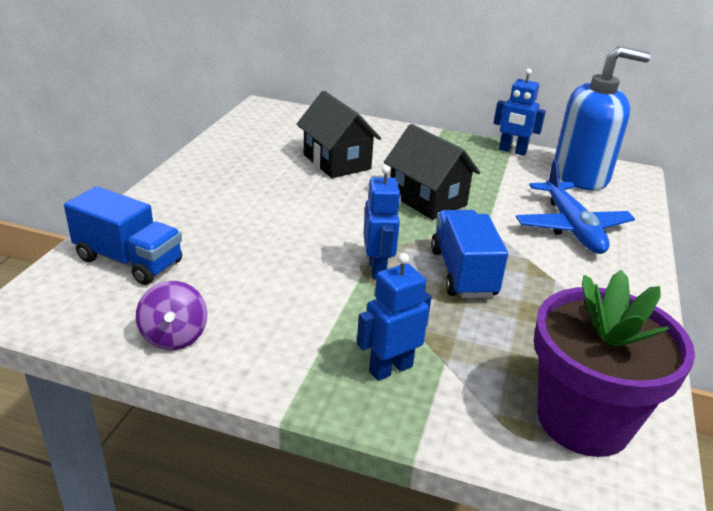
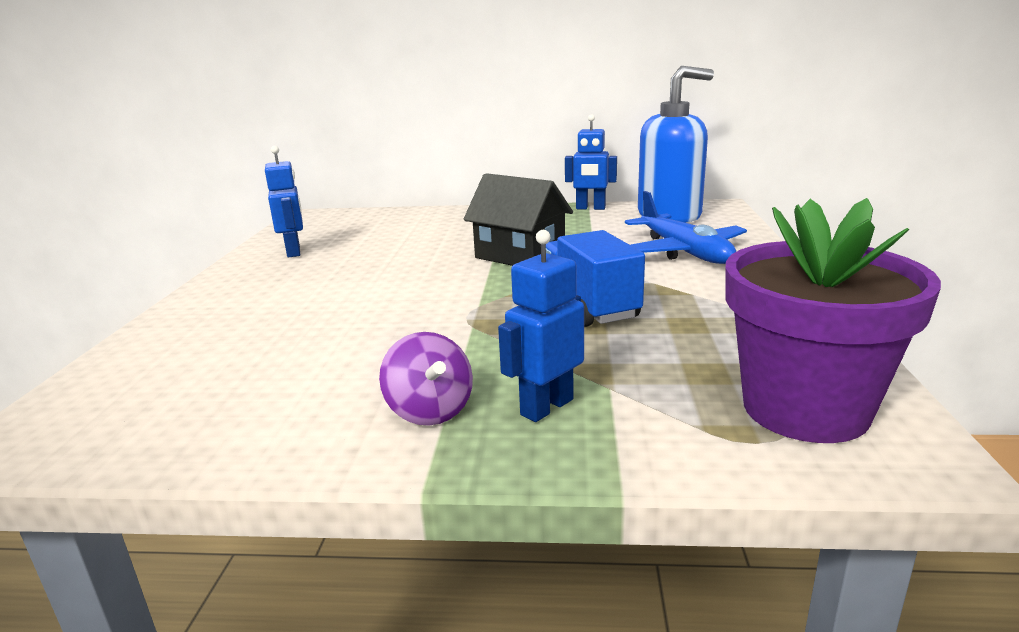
camera: 10 degrees left, 10 degrees down
blue truck [64,186,182,285] -> none
purple spinning top [136,281,208,350] -> purple spinning top moved to [379,332,473,426]
black house [297,91,381,178] -> none
blue robot [363,165,401,279] -> blue robot moved to [265,146,303,258]

